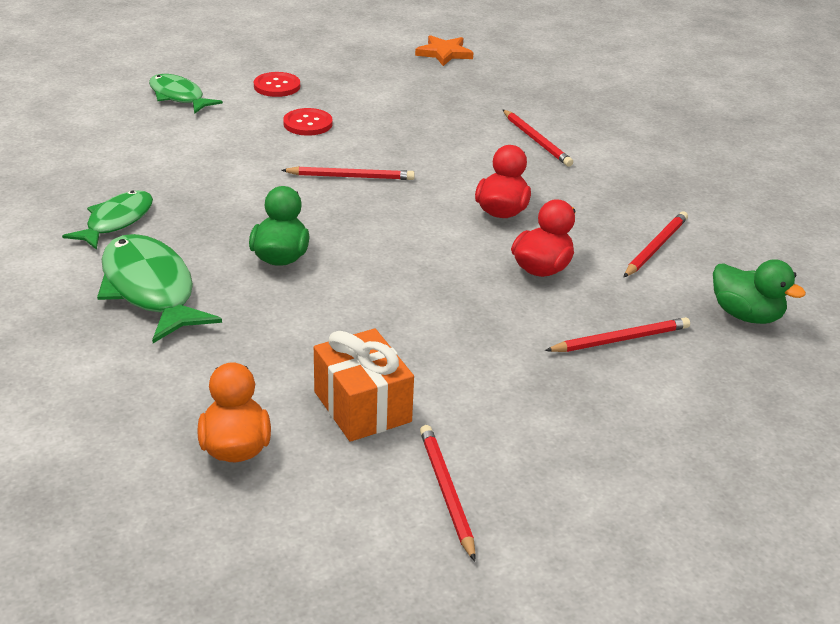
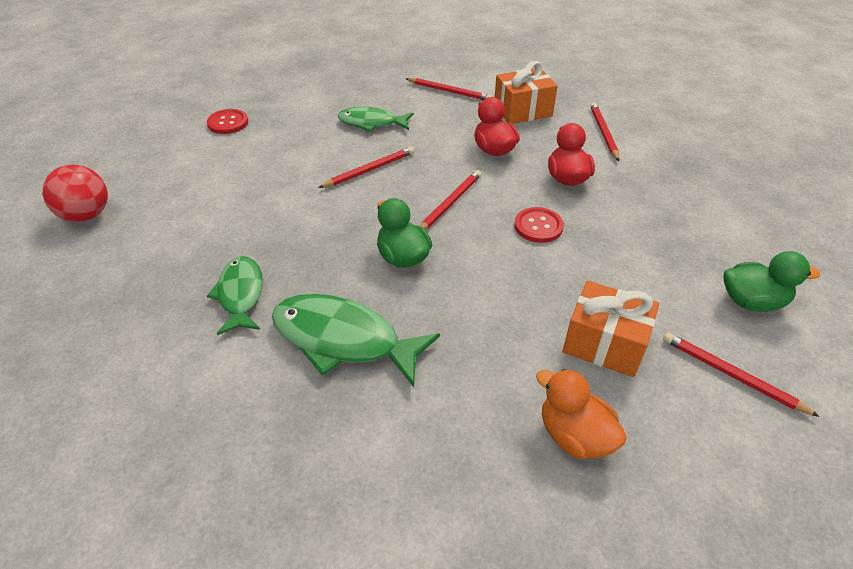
camera: 35 degrees left, 10 degrees up
green fish [149,74,223,114] -> green fish moved to [338,107,413,132]
red button [283,108,333,136] -> red button moved to [514,207,564,243]
orange star [415,35,474,66] -> none
red pencil [545,317,690,352] -> red pencil moved to [420,170,481,230]
green duck [713,259,806,324] -> green duck moved to [723,251,820,312]
none -> red ball [42,164,108,222]
none -> orange gift [495,61,558,124]

